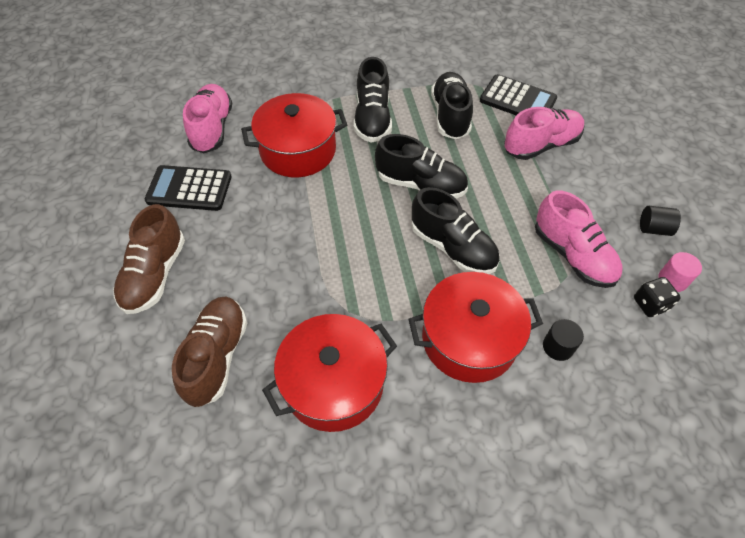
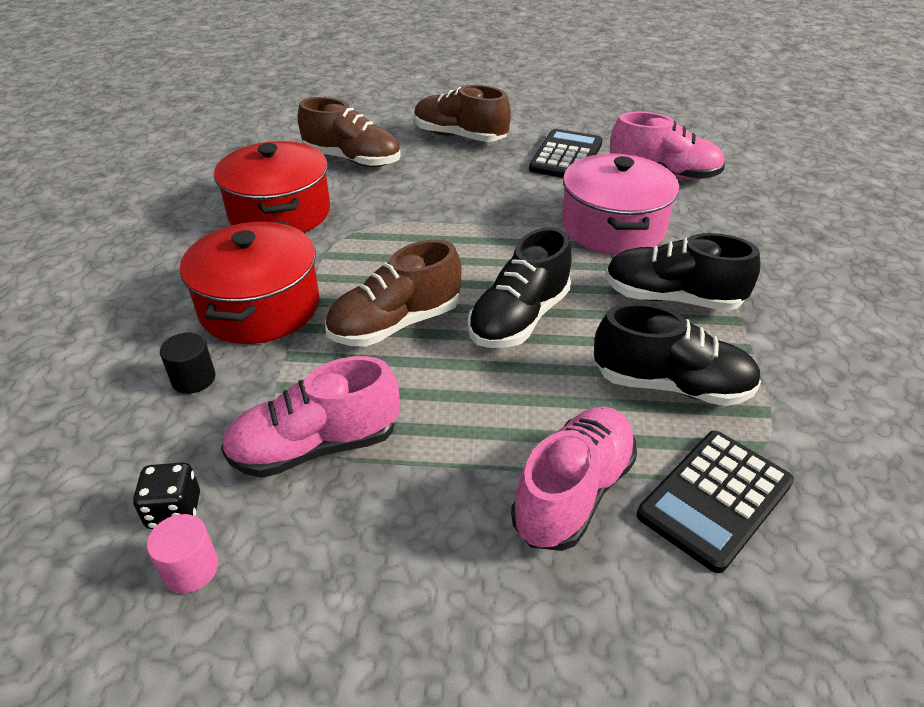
camera: 105 degrees right, 15 degrees down
red pot [241,93,347,177] -> pink pot [562,153,679,255]
black shoe [412,187,499,274] -> brown shoe [325,240,462,347]
pink shoe [504,107,584,160] -> pink shoe turned 135 degrees counterclockwise [511,407,637,551]
black cylinder [640,206,681,236] -> none

